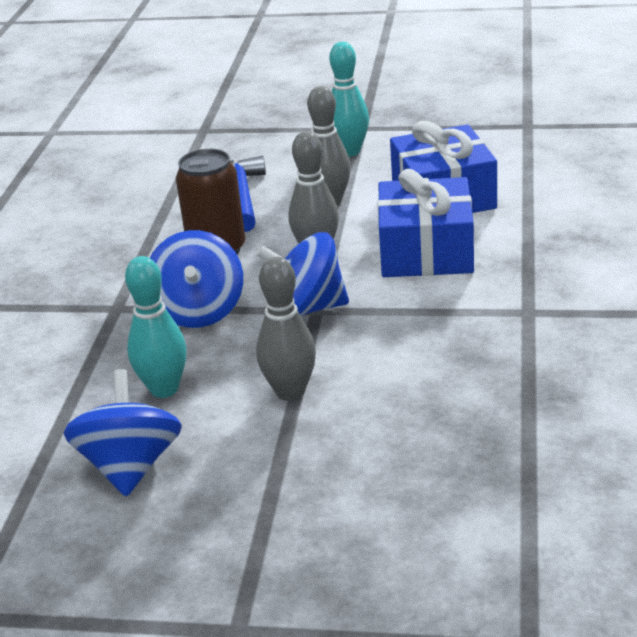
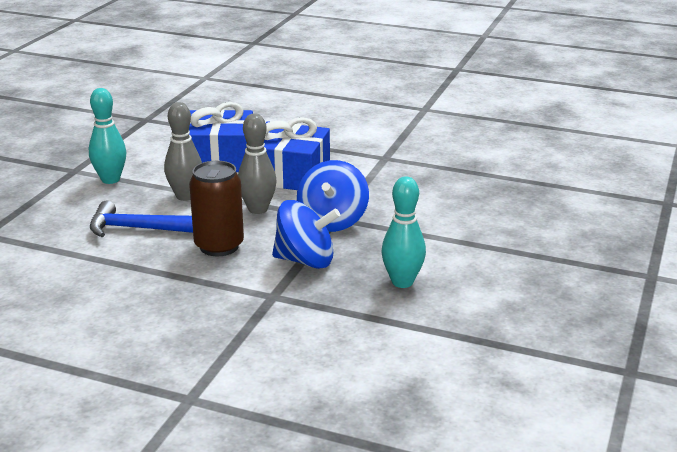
camera: 80 degrees left, 5 degrees down
blue spinning top [63,369,182,497] -> none
grey bowling pin [256,257,316,401] -> none

